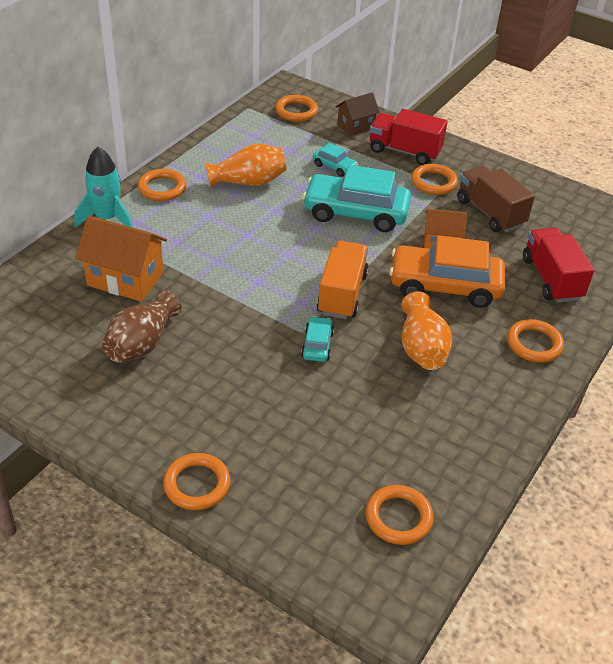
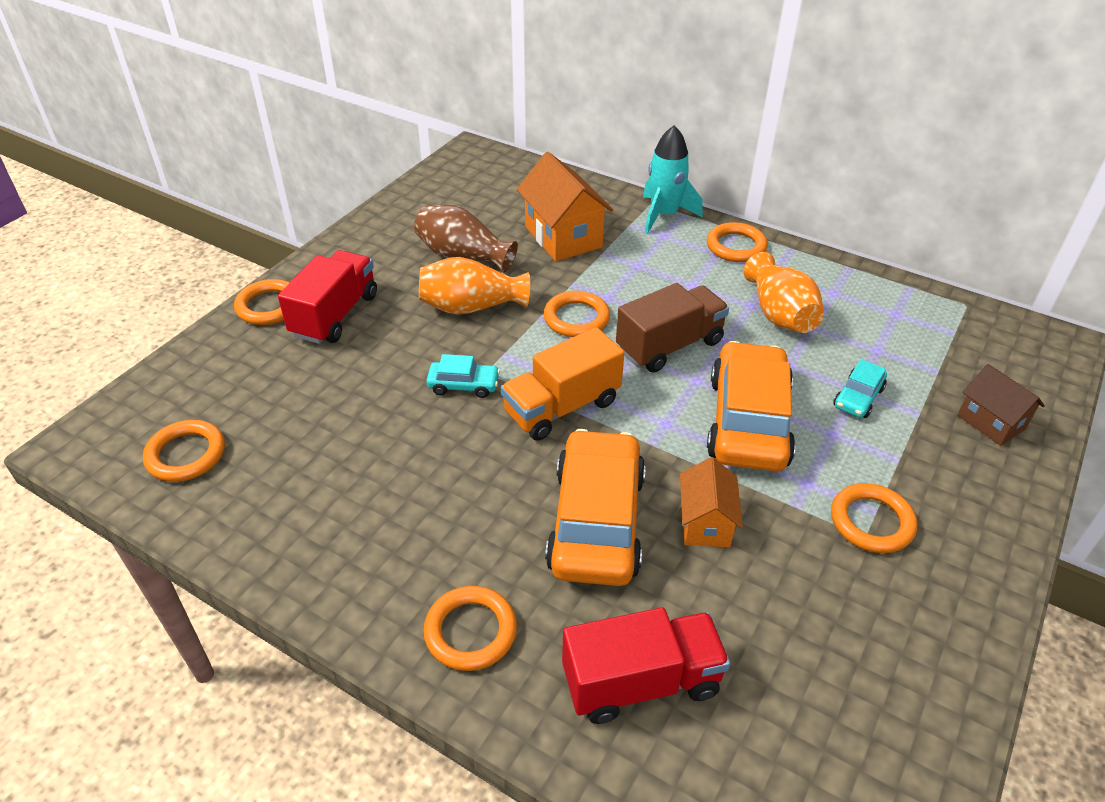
camera: 90 degrees right, 0 degrees up
orange house [75,216,167,302] -> orange house turned 45 degrees counterclockwise [516,152,613,261]
orange ring [275,95,318,122] -> orange ring moved to [543,291,610,337]
turquoise car [302,165,411,232] -> orange car [707,341,796,471]
orange truck [317,241,369,319] -> orange truck turned 135 degrees clockwise [501,327,624,441]
red truck [369,109,448,165] -> red truck moved to [278,250,377,344]
orange vase [401,291,452,370] -> orange vase moved to [419,257,530,315]
brown truck [457,166,535,232] -> brown truck moved to [616,283,729,373]

